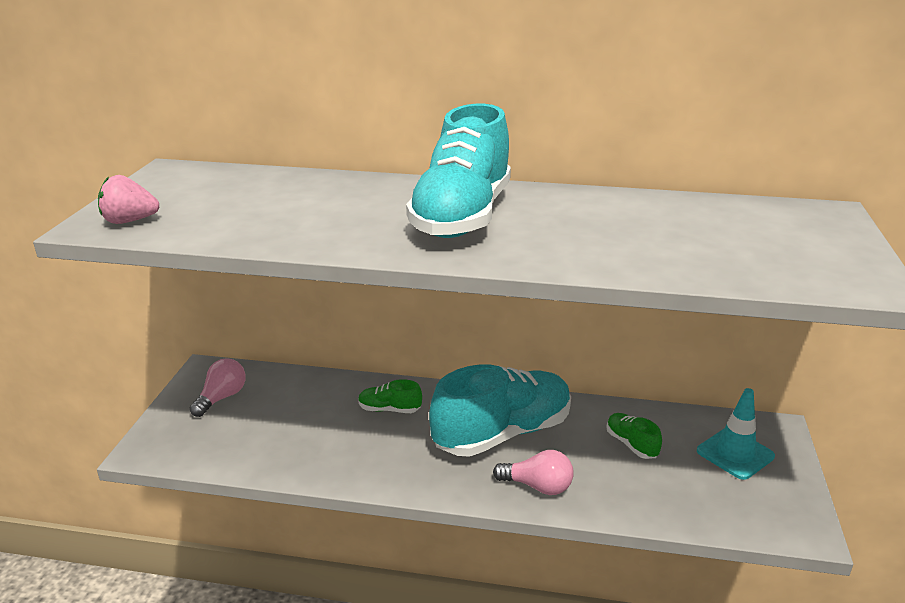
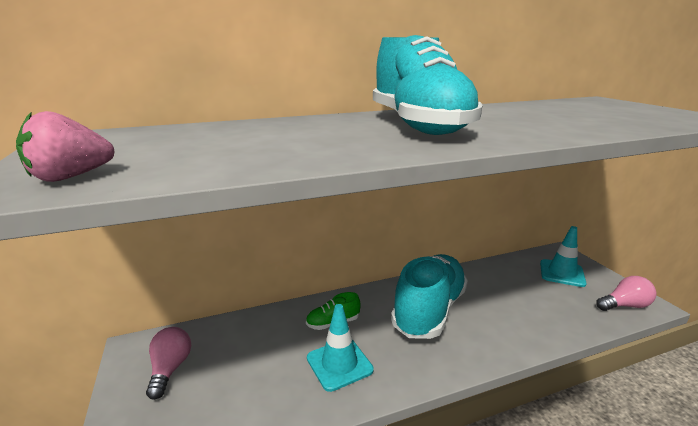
camera: 30 degrees left, 5 degrees down
pink light bulb [493,450,574,495] -> pink light bulb moved to [596,276,657,311]
green shoe [606,413,662,459] -> none
none -> turquoise traffic cone [307,304,374,392]

